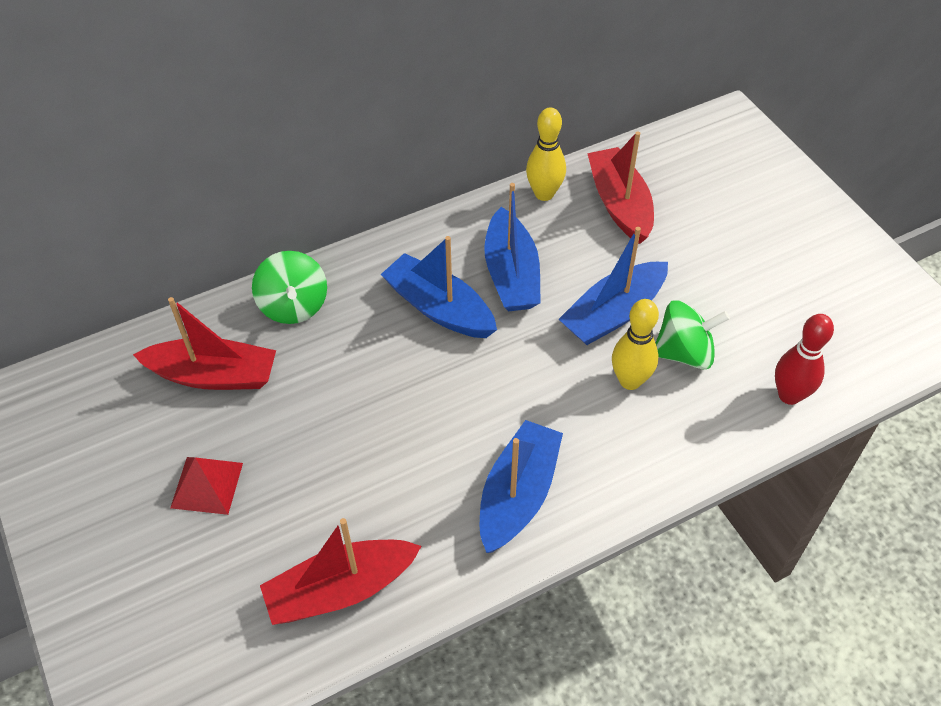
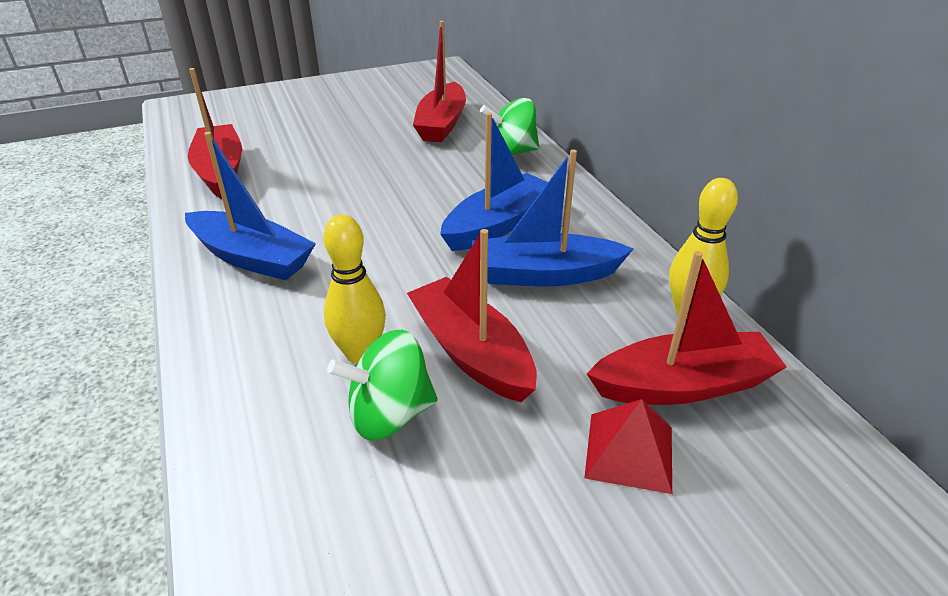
camera: 95 degrees right, 15 degrees down
red pyramid [170,457,243,515] -> red pyramid moved to [584,399,672,494]
blue boat [559,227,668,345] -> red boat [407,229,537,402]
green spinning top [656,300,730,369] -> green spinning top turned 75 degrees clockwise [327,330,438,441]
red bowling pin [775,314,834,405] -> none

